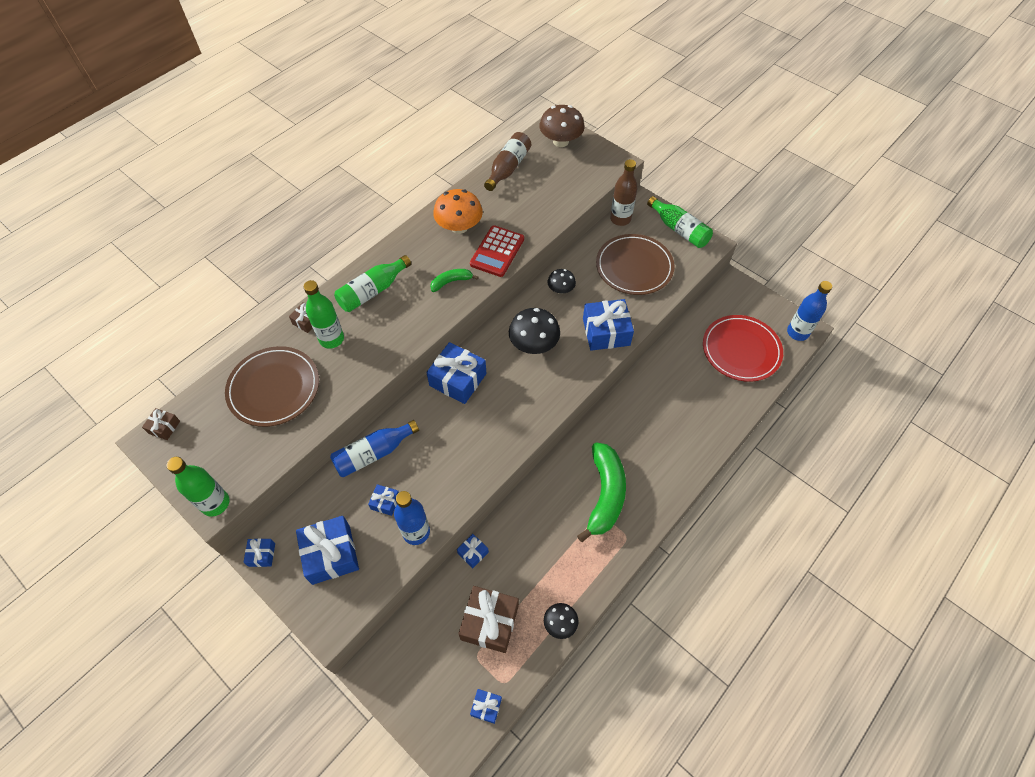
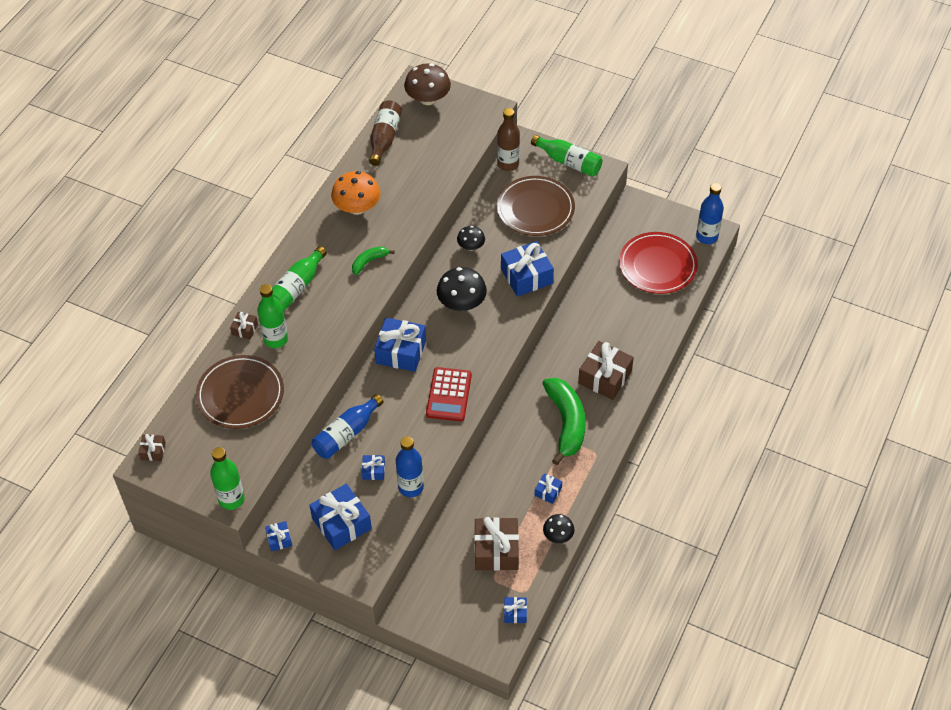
camera: 15 degrees left, 5 degrees down
blue gift [457,534,489,568] -> blue gift moved to [534,473,562,504]
red calculator [470,226,524,277] -> red calculator moved to [426,367,472,421]
none -> brown gift [578,341,634,400]

